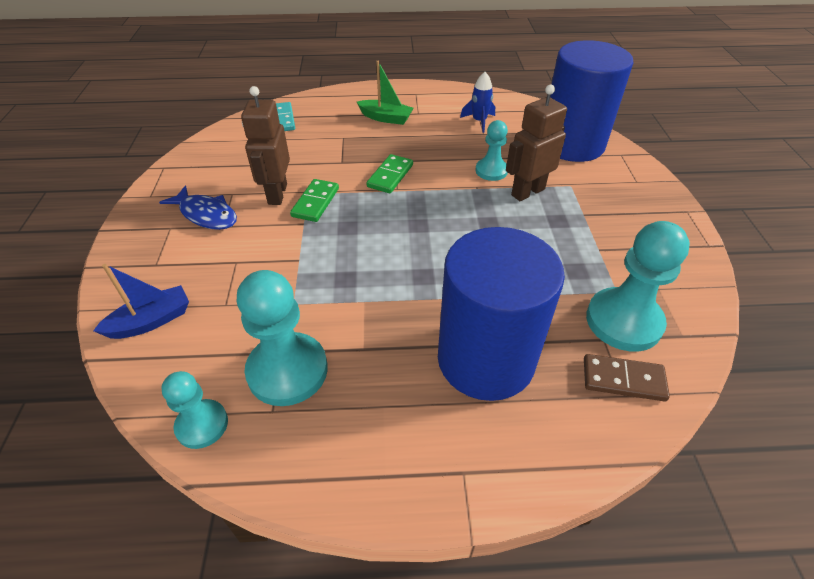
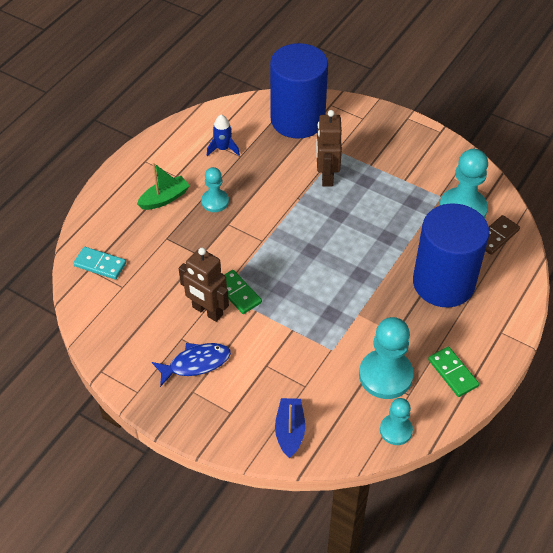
camera: 55 degrees left, 5 degrees up
green domino [366,154,413,193] -> green domino moved to [428,347,479,397]
turquoise pawn [476,120,508,181] -> turquoise pawn moved to [201,167,229,212]

